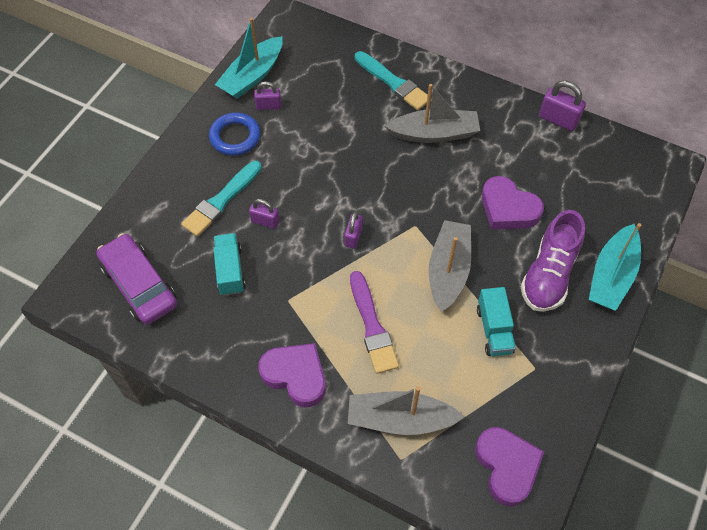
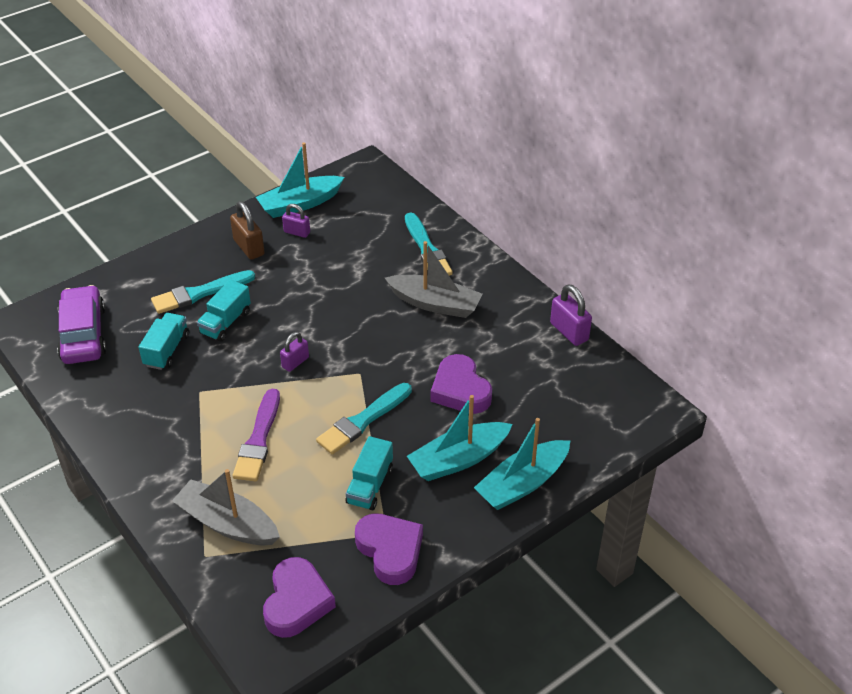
camera: 25 degrees right, 15 degrees down
blue ring [209,113,261,156] -> brown padlock [230,201,265,260]
purple padlock [249,199,279,229] -> turquoise truck [197,280,251,342]
purple heart [258,343,326,407] -> purple heart moved to [355,513,423,585]
grey boat [429,220,471,312] -> turquoise brush [316,383,412,454]
purple shoe [520,210,585,312] -> turquoise boat [407,395,513,481]

